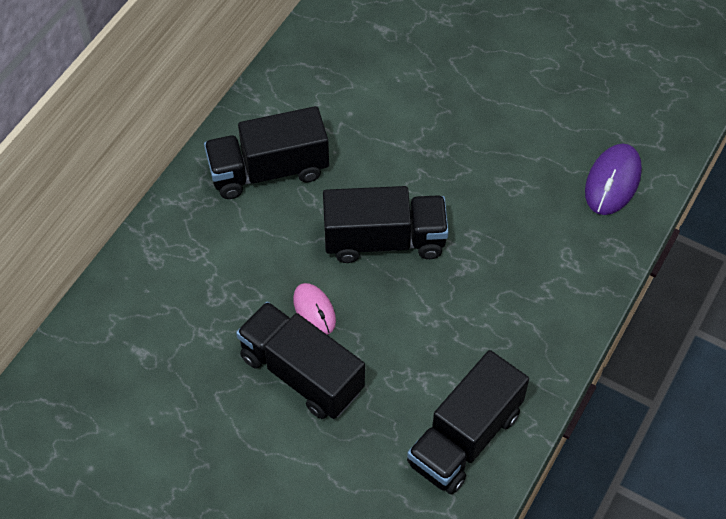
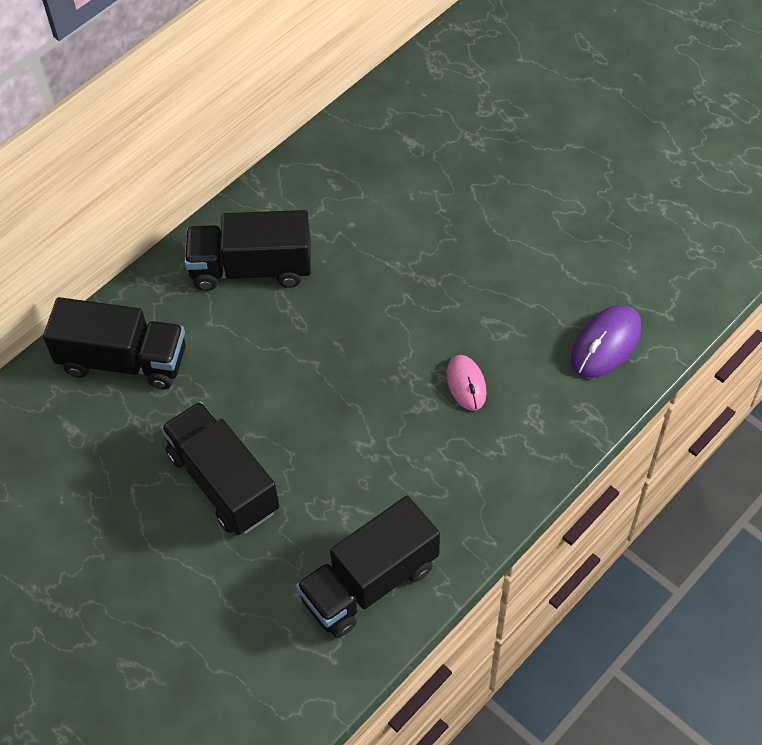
camera: 15 degrees right, 0 degrees up
pink mouse [293,283,336,334] -> pink mouse moved to [446,355,487,411]
black truck [323,186,449,263] -> black truck moved to [43,297,186,389]

